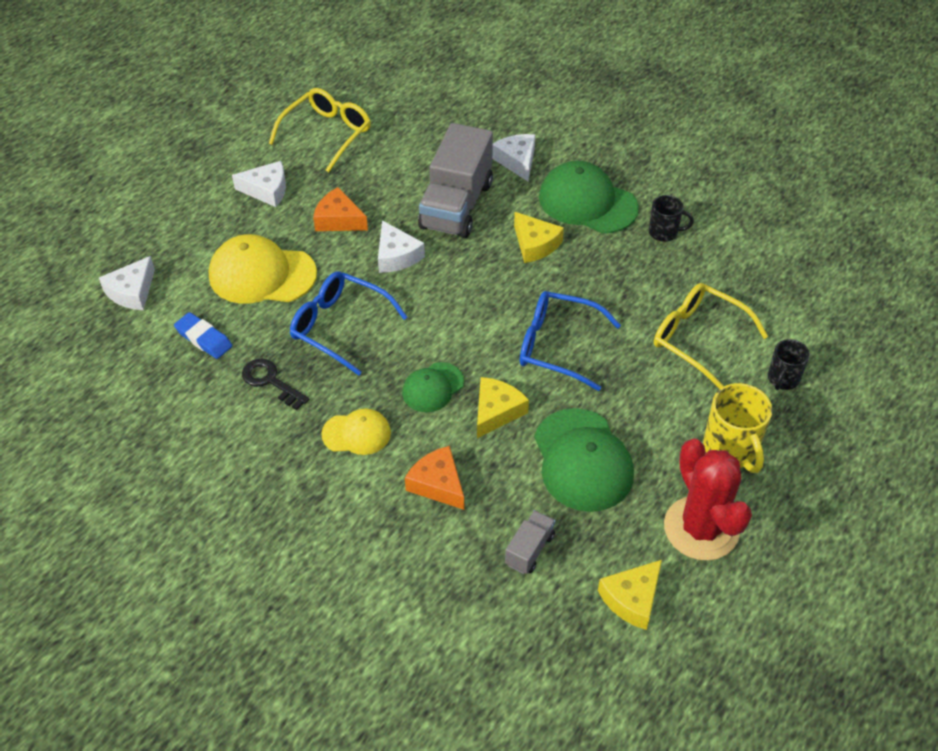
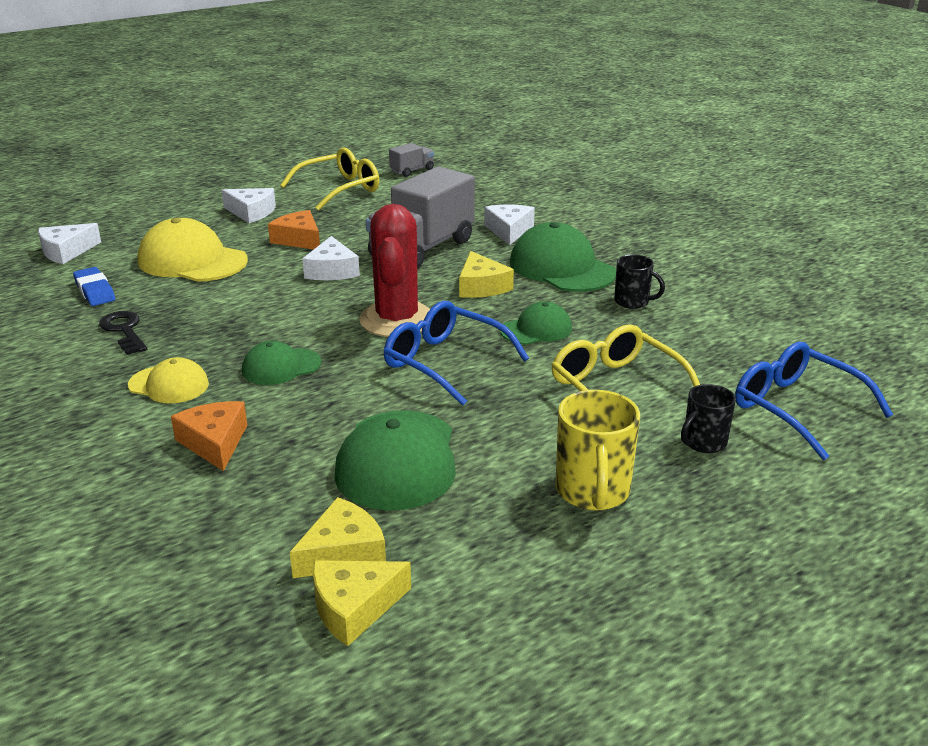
camera: 20 degrees right, 20 degrees down
blue glasses [290,271,408,376] -> blue glasses moved to [735,342,893,460]
yellow cheese [477,377,529,438] -> yellow cheese moved to [290,497,386,578]
grey truck [505,510,555,574] -> grey truck moved to [389,143,434,177]
red cactus [664,439,752,561] -> red cactus moved to [359,204,430,337]
none -> green cap [500,301,572,345]

